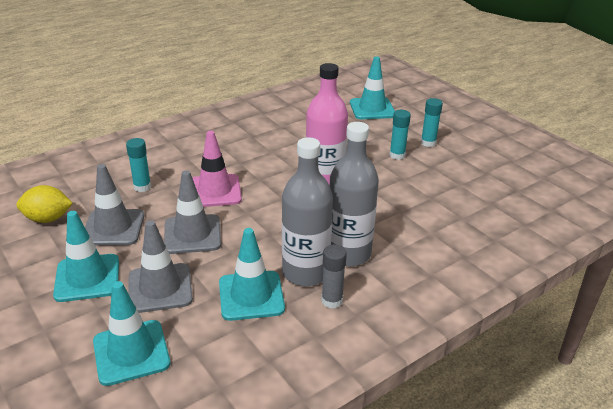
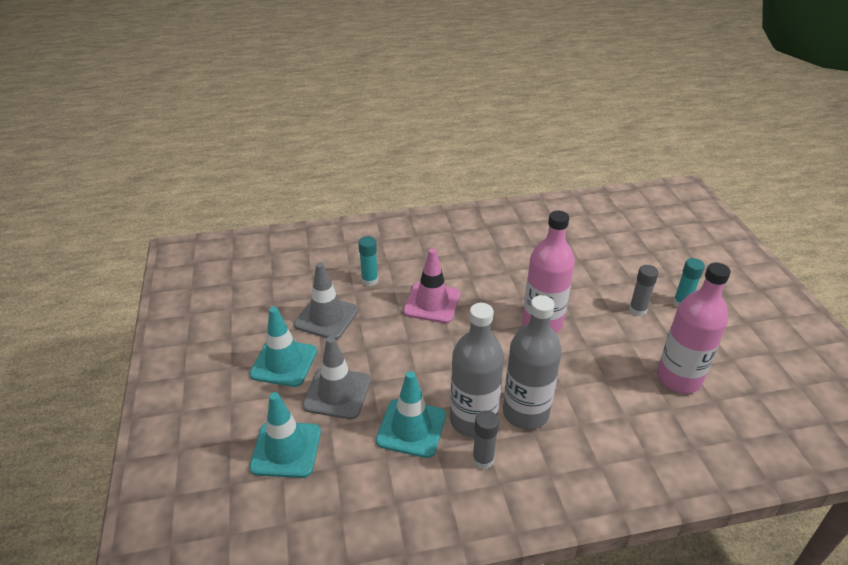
camera: 25 degrees right, 5 degrees up
yellow lemon [16,185,73,223] -> none
grey traffic cone [164,170,221,254] -> none
turquoise traffic cone [350,57,395,119] -> none
turquoise glue stick [389,110,411,160] -> grey glue stick [629,265,659,316]
none -> pink bottle [657,263,731,394]

